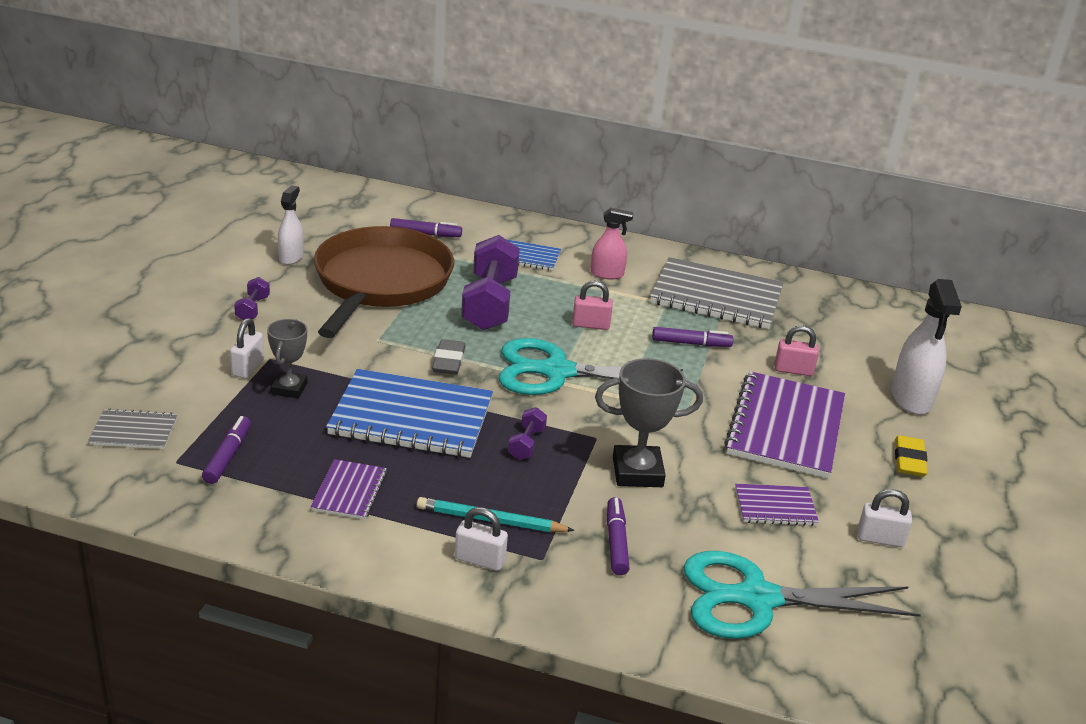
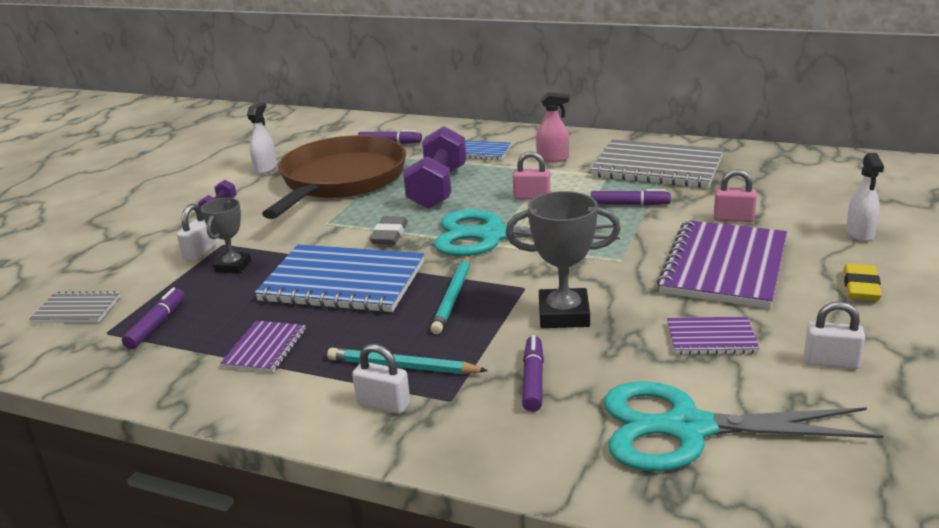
camera: 10 degrees right, 5 degrees down
purple dumbbell [508,407,547,460] -> turquoise pencil [430,255,470,334]
white spray bottle [891,279,962,415] -> white spray bottle [846,153,884,242], size x0.61

